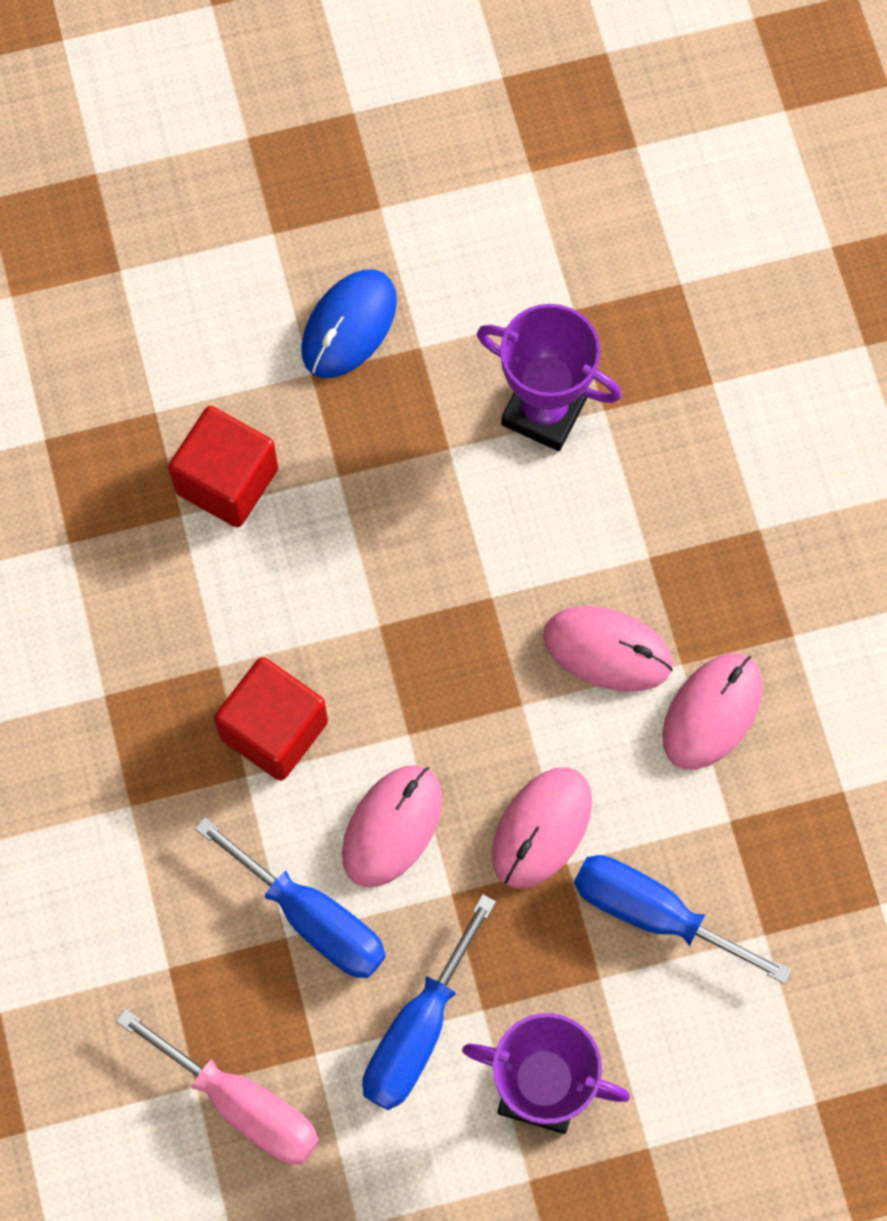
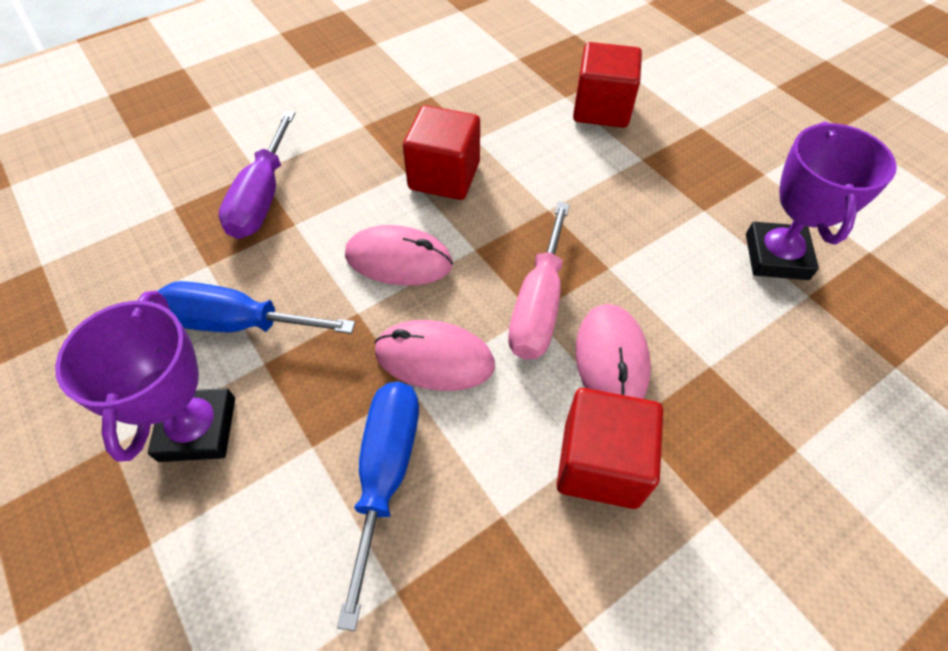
camera: 70 degrees right, 15 degrees down
pink screwdriver [116,1008,319,1165] -> pink screwdriver moved to [508,202,570,360]
blue screwdriver [195,817,386,978] -> none
blue mouse [301,269,397,378] -> none
pink mouse [662,653,763,770] -> red cube [557,388,663,509]
none -> purple screwdriver [218,111,295,239]

